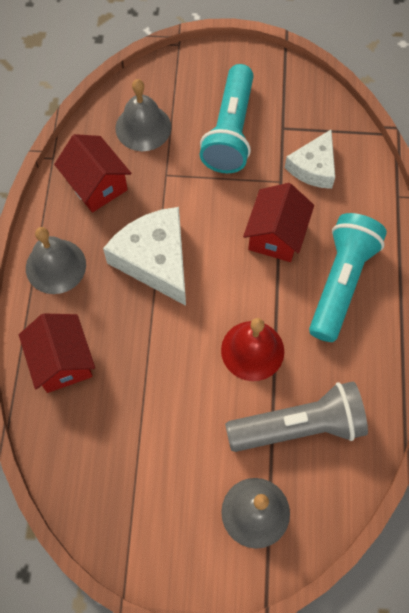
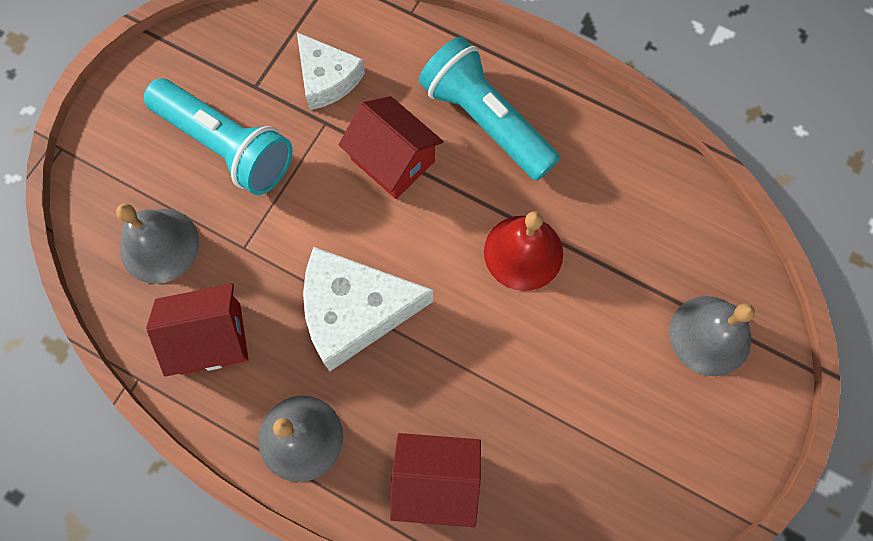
camera: 65 degrees left, 5 degrees up
grey flashlight [225,381,368,452] -> none

